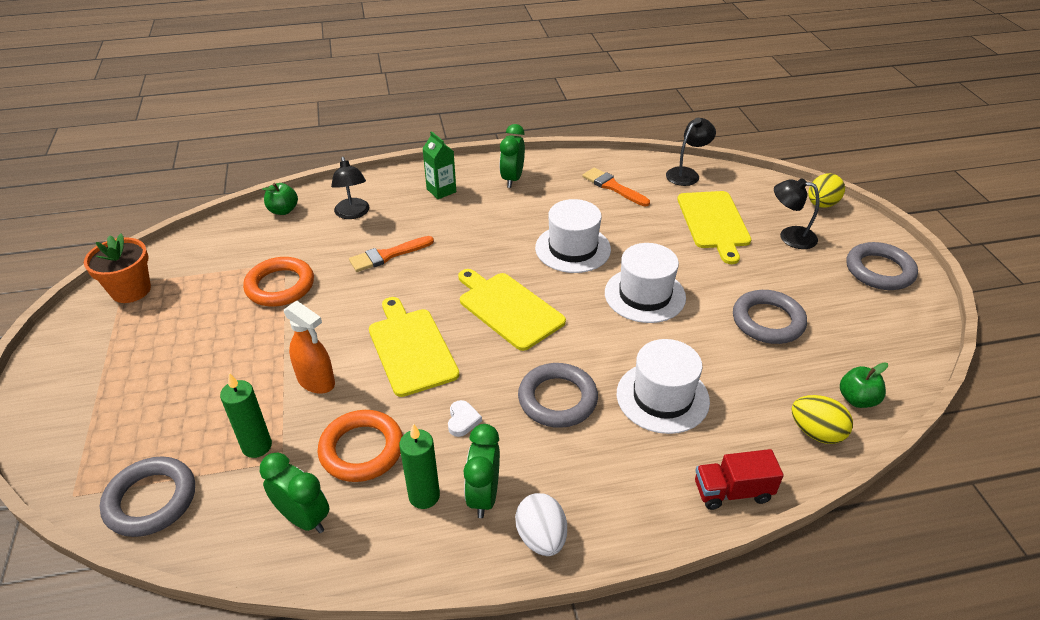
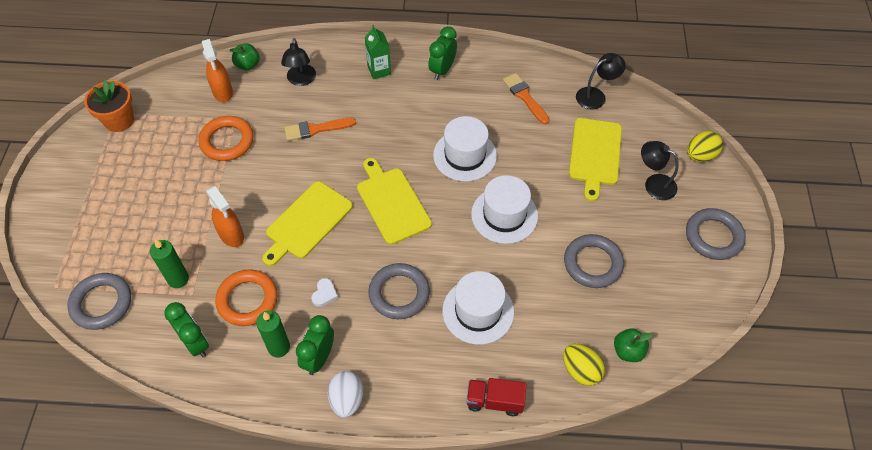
camera: 15 degrees right, 15 degrees up
yellow cutting board [369,297,459,397] -> yellow cutting board turned 135 degrees counterclockwise [262,181,353,266]
none -> orange spray bottle [202,39,233,102]

